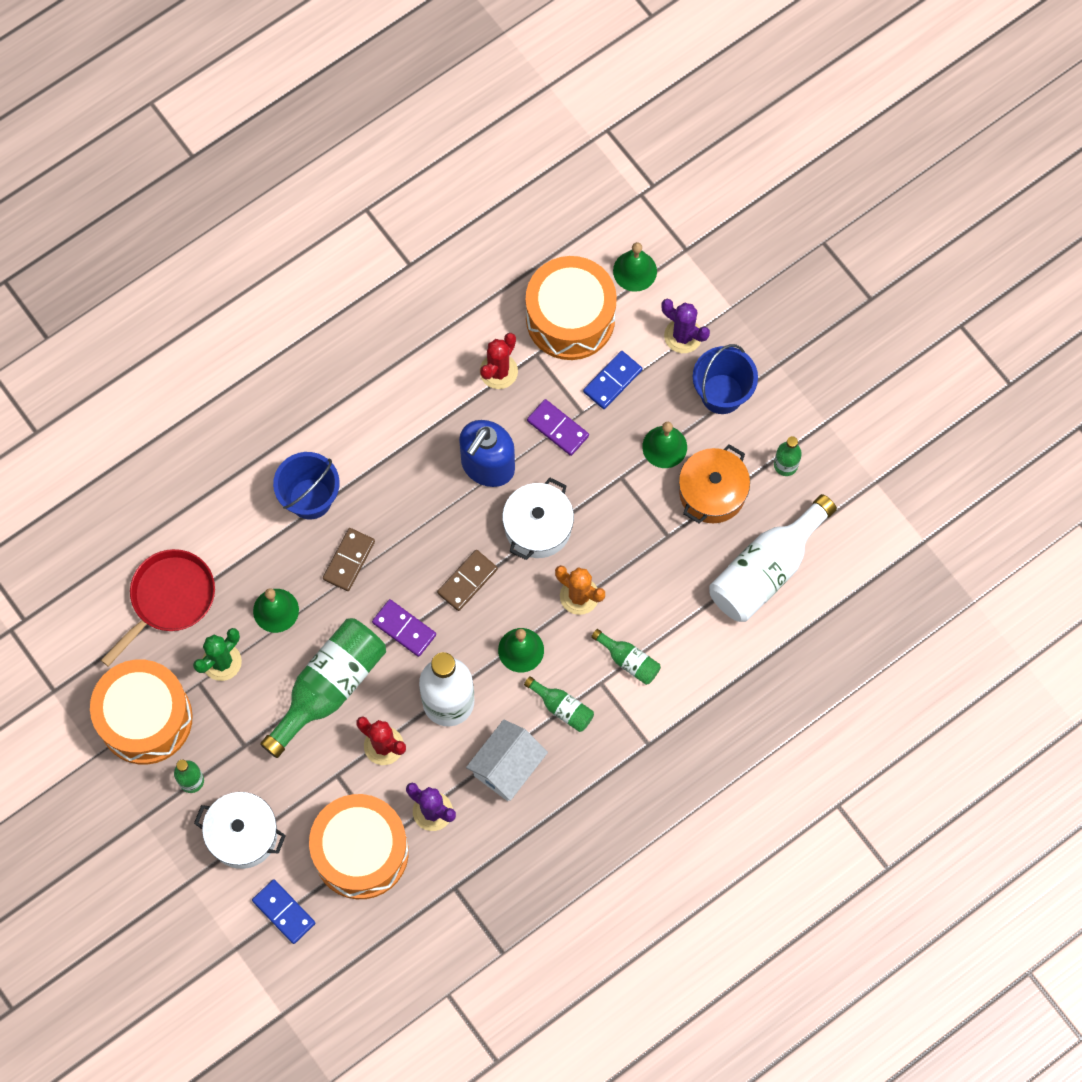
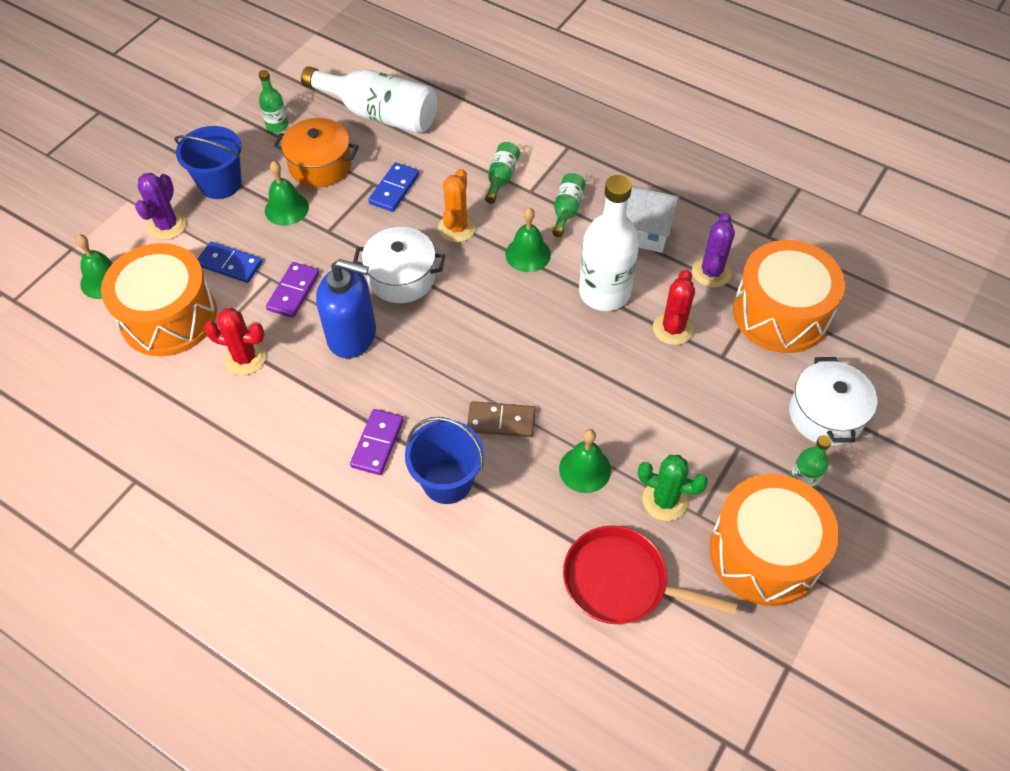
camera: 110 degrees left, 15 degrees down
blue domino [252,879,315,944] -> blue domino moved to [368,162,419,212]
green bottle [260,618,386,758] -> none
purple domino [372,599,436,657] -> purple domino moved to [350,409,404,475]
brown domino [437,550,498,611] -> none

